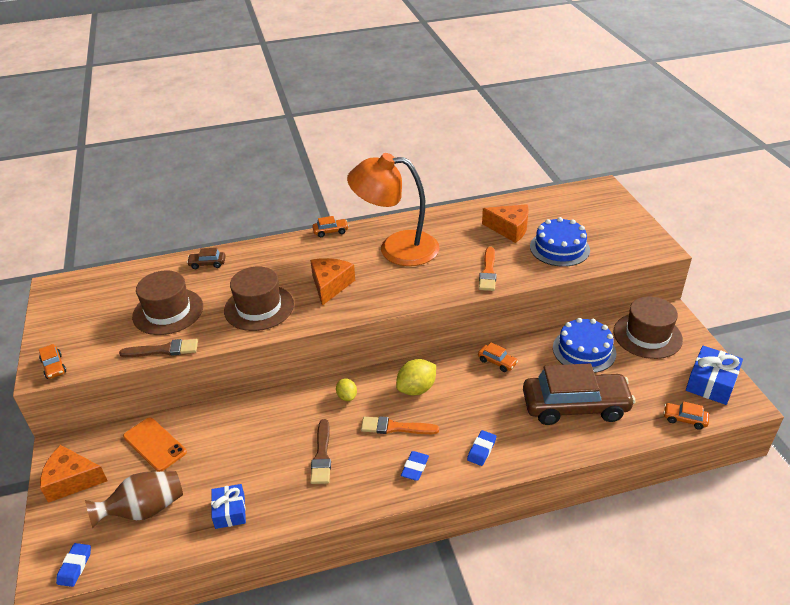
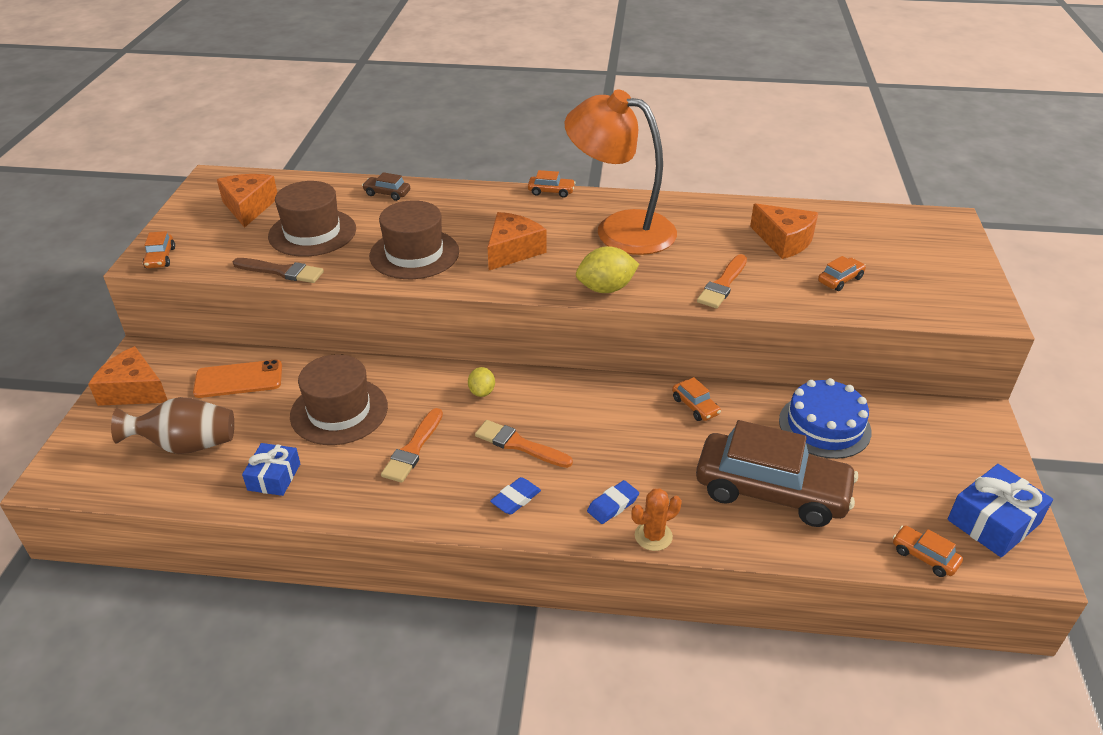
camera: 20 degrees right, 0 degrees up
blue eraser [56,543,91,587] -> none
orange phone [123,418,187,472] -> orange phone turned 75 degrees counterclockwise [193,360,282,398]
brown brush [310,419,331,484] -> orange brush [381,408,443,483]
yellow lemon [396,359,436,395] -> yellow lemon moved to [576,246,639,293]
blue cake [530,217,590,267] -> orange car [818,256,866,291]
brown hat [614,296,683,359] -> brown hat moved to [290,354,388,445]
none -> orange cheese [217,174,277,228]
none -> orange cactus [631,488,682,551]

